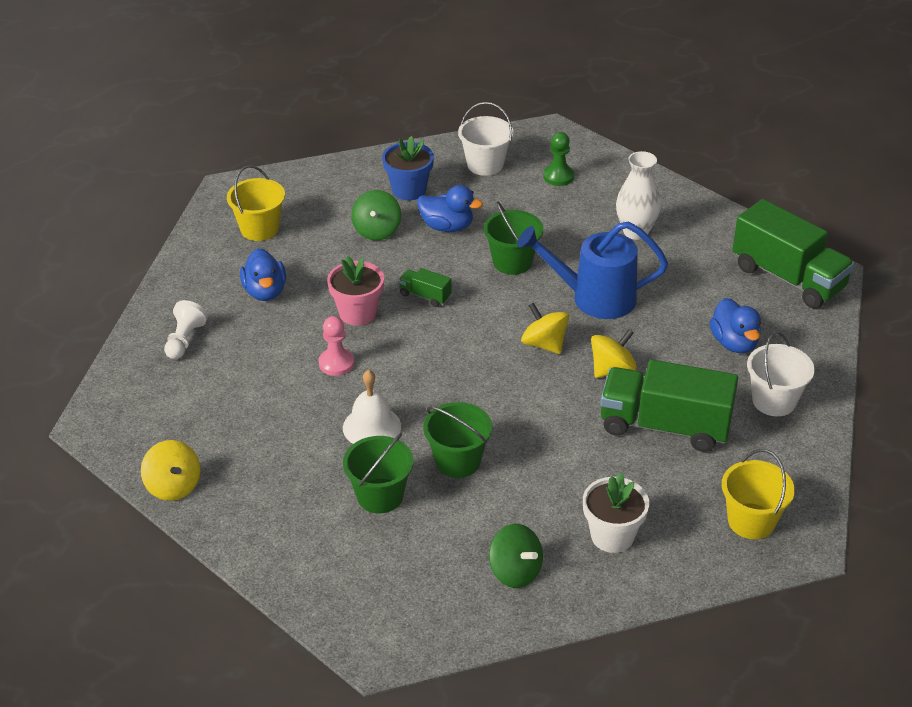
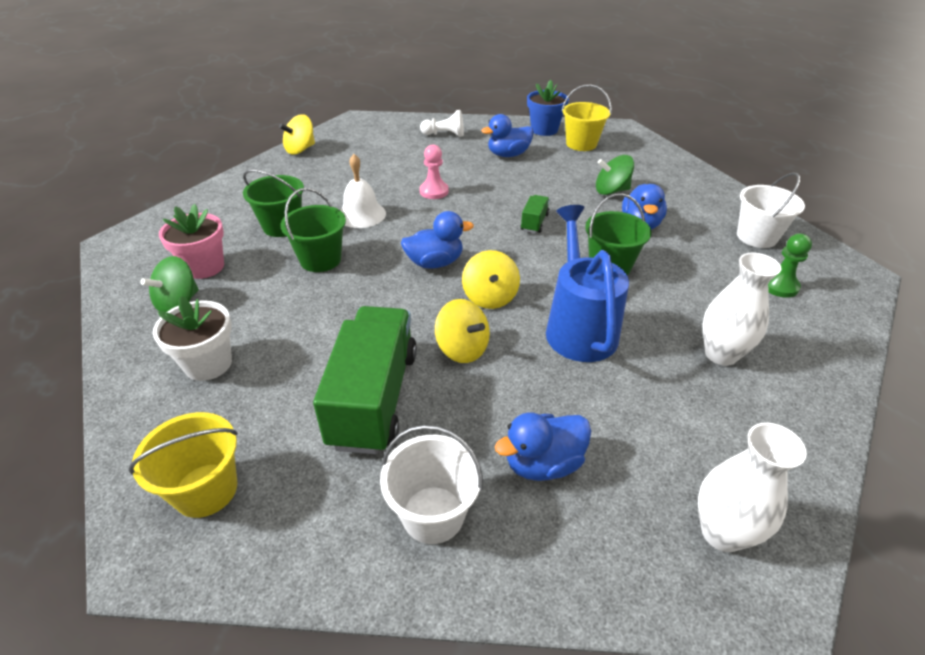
camera: 80 degrees right, 0 degrees up
pink flower pot [327,256,384,326] -> pink flower pot moved to [159,204,224,279]
blue flower pot [382,136,434,200] -> blue flower pot moved to [527,80,569,136]
yellow spinning top [521,302,569,354] -> yellow spinning top turned 135 degrees clockwise [462,250,520,309]
green truck [732,199,855,309] -> white vase [698,422,807,552]
none -> blue duck [401,211,474,269]

